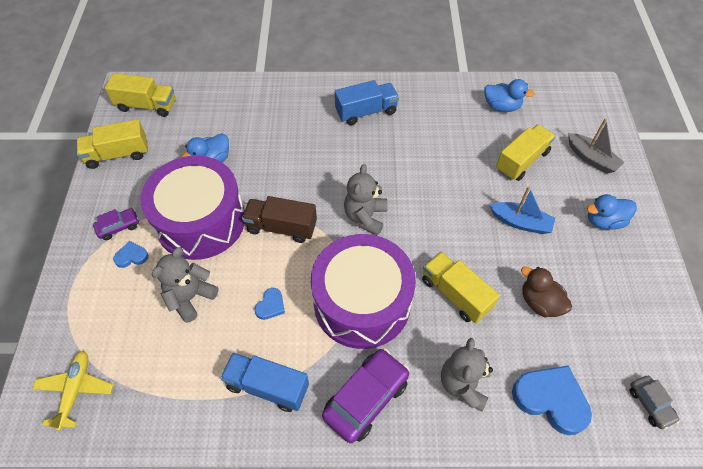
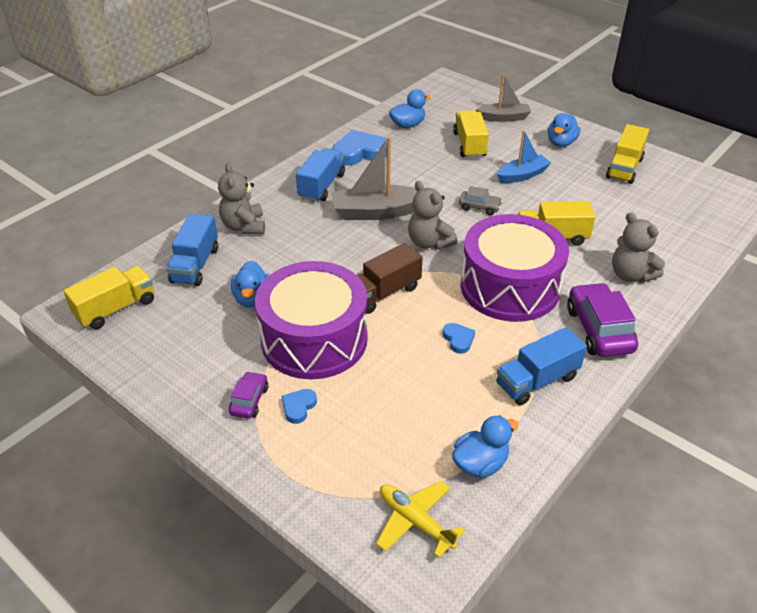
camera: 50 degrees left, 15 degrees down
yellow truck [77,119,148,169] -> yellow truck moved to [606,124,649,184]
grey teddy bear [152,247,219,323] -> grey teddy bear moved to [218,163,265,234]
blue heart [512,365,592,435] -> blue heart moved to [332,130,387,166]
brown duck [521,266,572,317] -> none
grey car [630,376,679,429] -> grey car moved to [459,186,503,215]
none -> blue truck [166,214,218,286]
none -> grey boat [332,137,417,220]
none -> blue duck [452,416,519,478]

